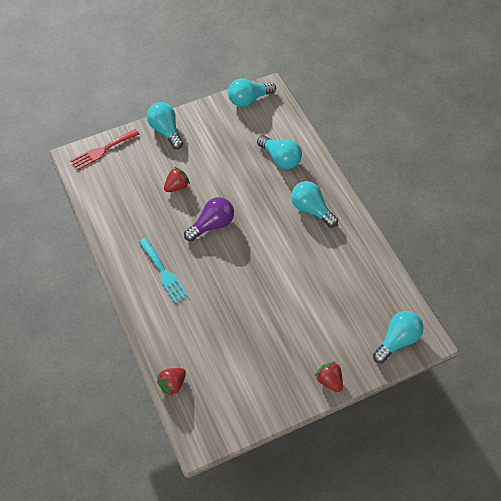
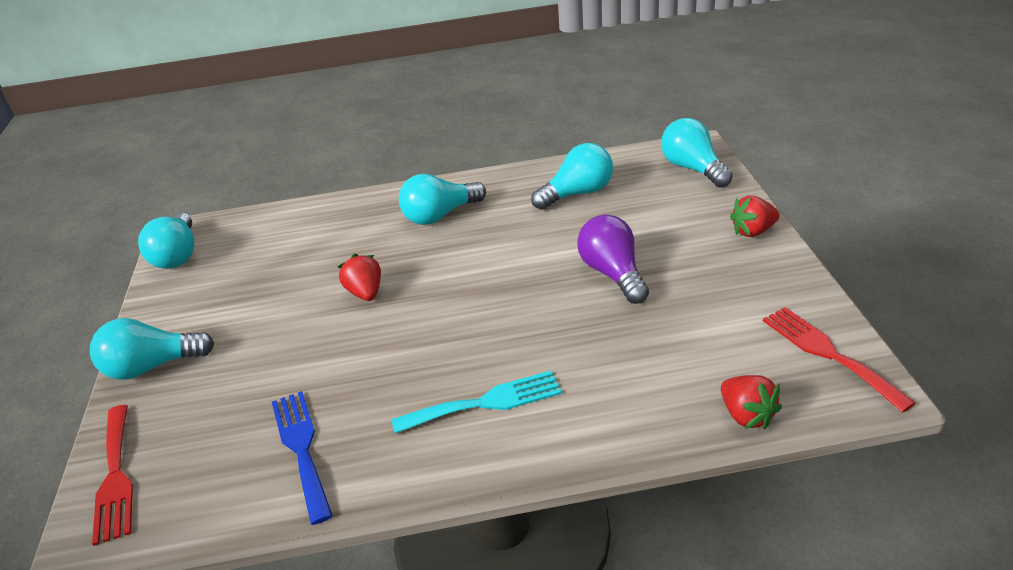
camera: 70 degrees left, 20 degrees down
red strawberry [164,167,190,192] -> red strawberry moved to [338,254,381,301]
purple light bulb [184,197,234,241] -> purple light bulb moved to [577,214,649,304]
turquoise light bulb [257,135,302,169] -> turquoise light bulb moved to [531,143,613,210]
none -> blue fork [272,391,333,525]
none -> red fork [763,307,916,413]

